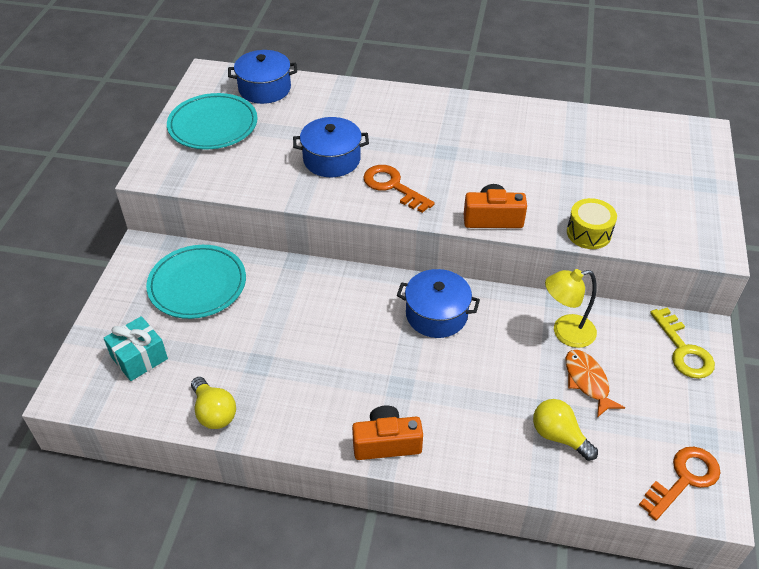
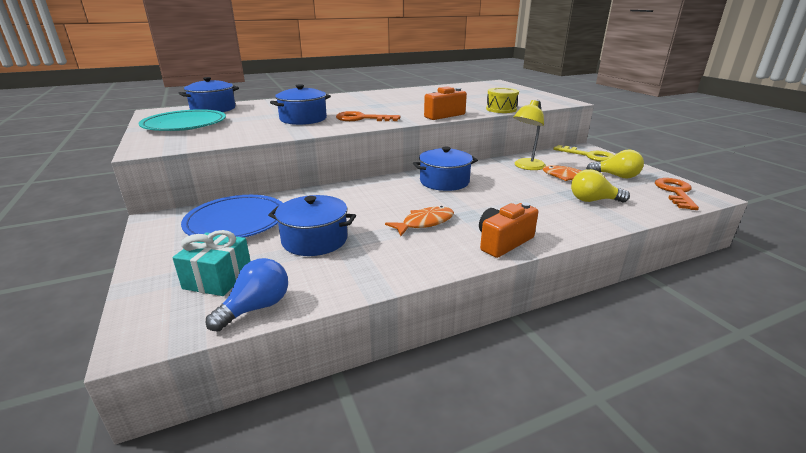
camera: 35 degrees left, 20 degrees down
turquoise plate [146,245,246,319] -> blue plate [181,195,283,238]
yellow light bulb [191,377,236,429] -> yellow light bulb moved to [586,149,644,178]
none -> blue light bulb [206,258,288,332]
none -> blue pot [268,195,356,256]
none -> orange fish [385,206,454,236]

